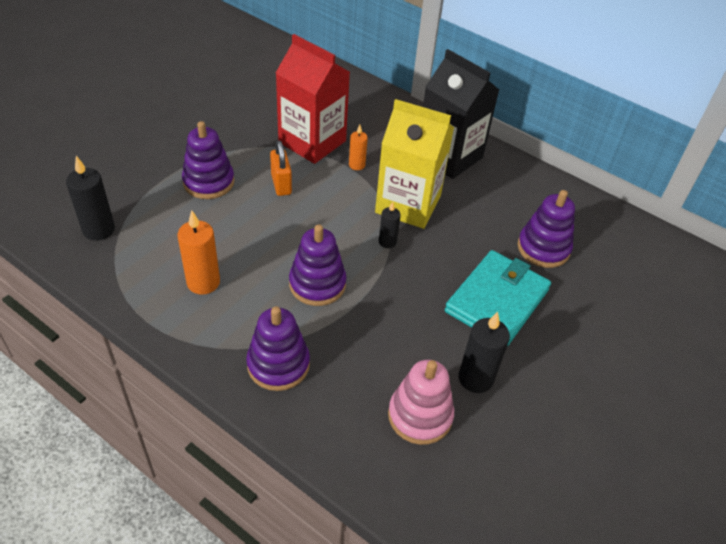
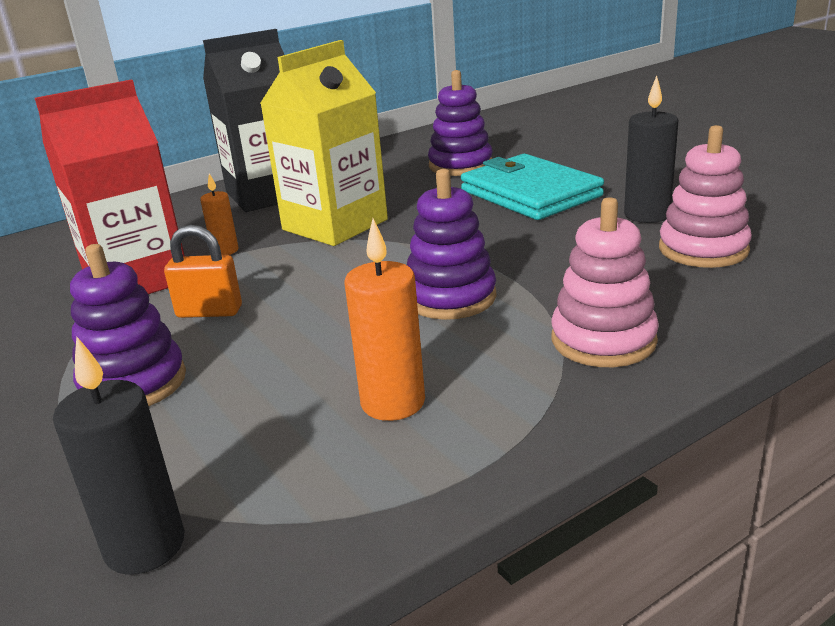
camera: 65 degrees left, 20 degrees down
purple stacking toy [246,306,310,391] -> pink stacking toy [552,197,659,367]
black candle [379,202,401,248] -> none

